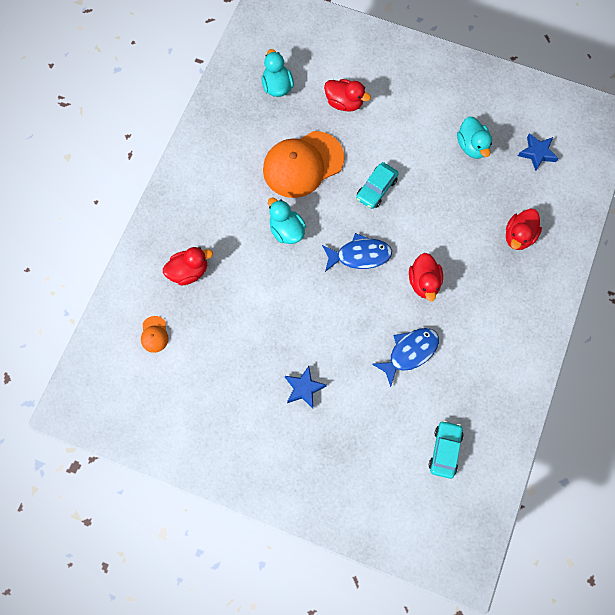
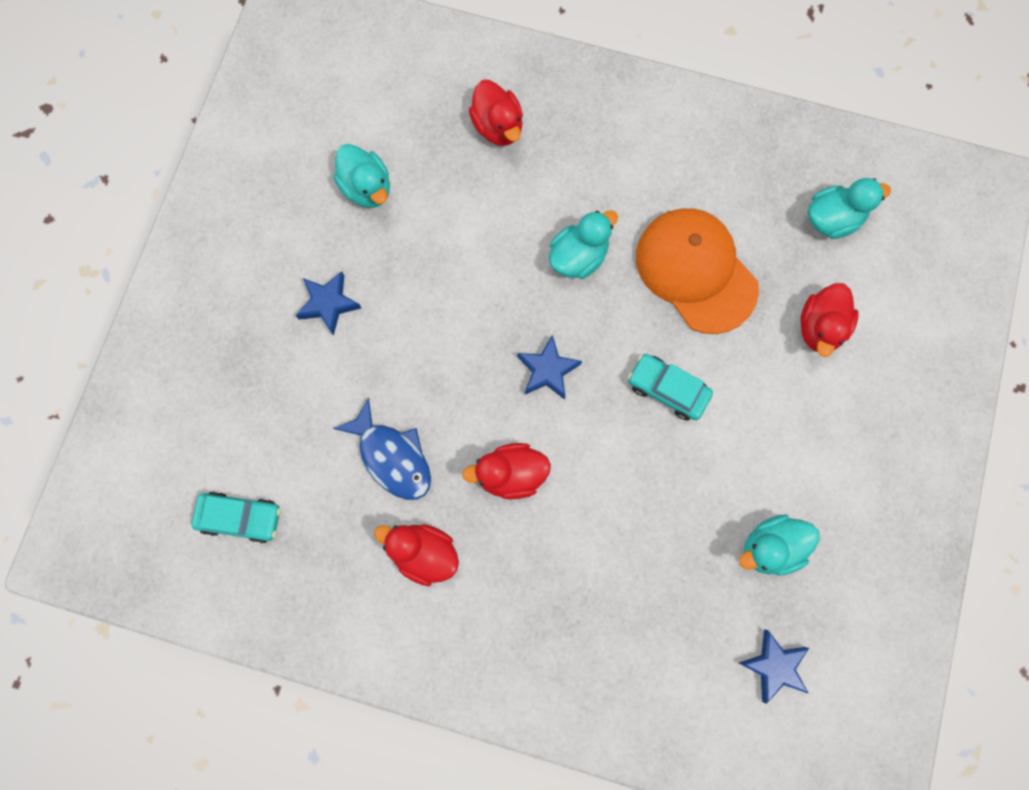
camera: 85 degrees right, 5 degrees up
orange cap [141,316,169,353] -> none
blue fish [322,233,392,272] -> blue star [517,335,582,400]
red duck [506,209,542,250] -> red duck moved to [374,524,459,586]
none -> turquoise duck [333,144,390,208]

